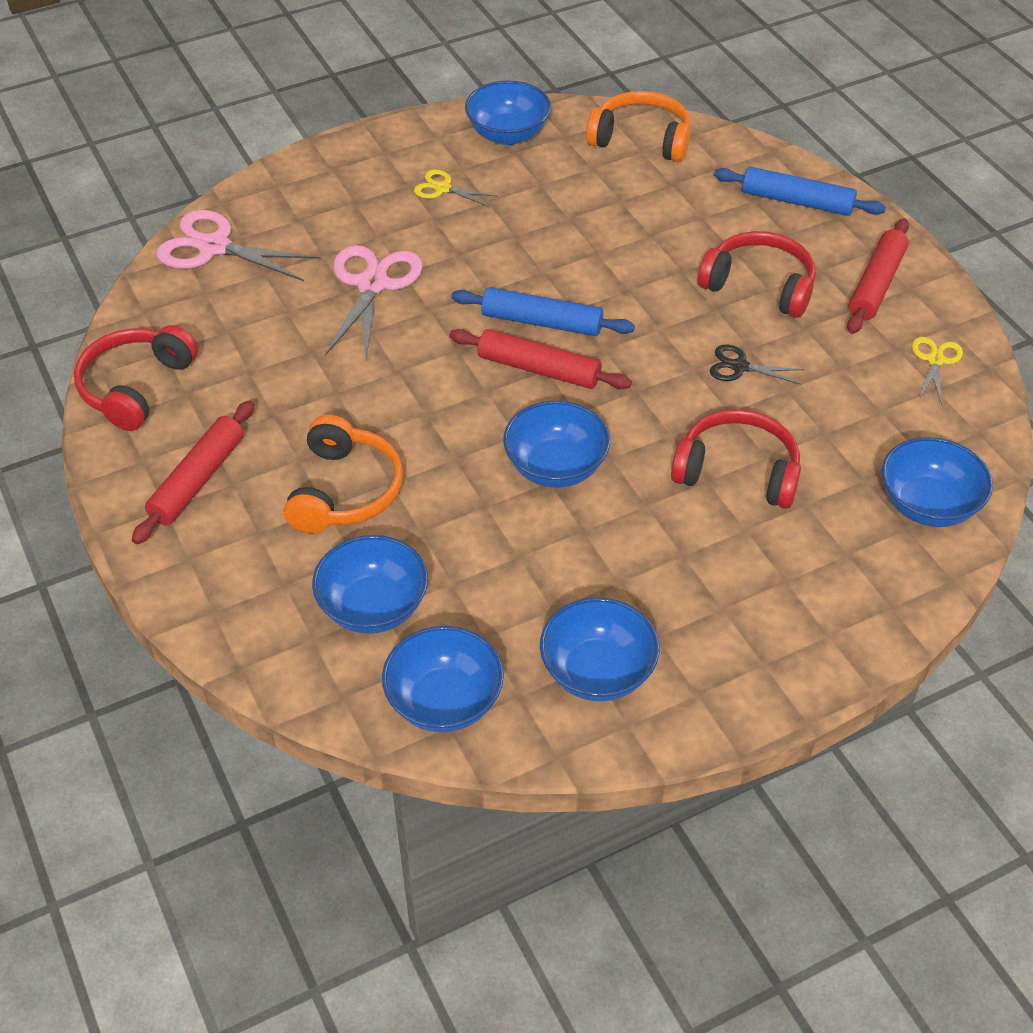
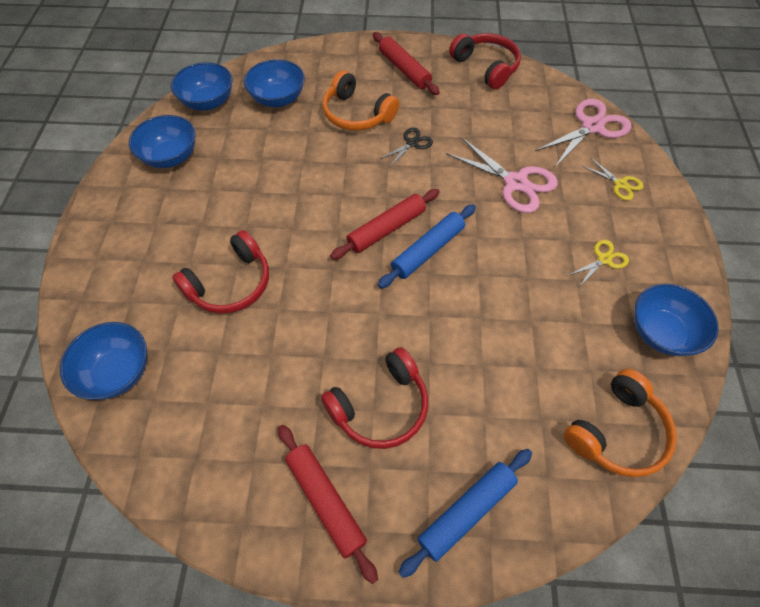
camera: 120 degrees right, 10 degrees up
blue bowl [503,401,610,488] -> none
black scissors [710,345,804,385] -> black scissors moved to [380,128,433,167]
yellow scissors [912,337,963,405] -> yellow scissors moved to [583,158,644,200]

